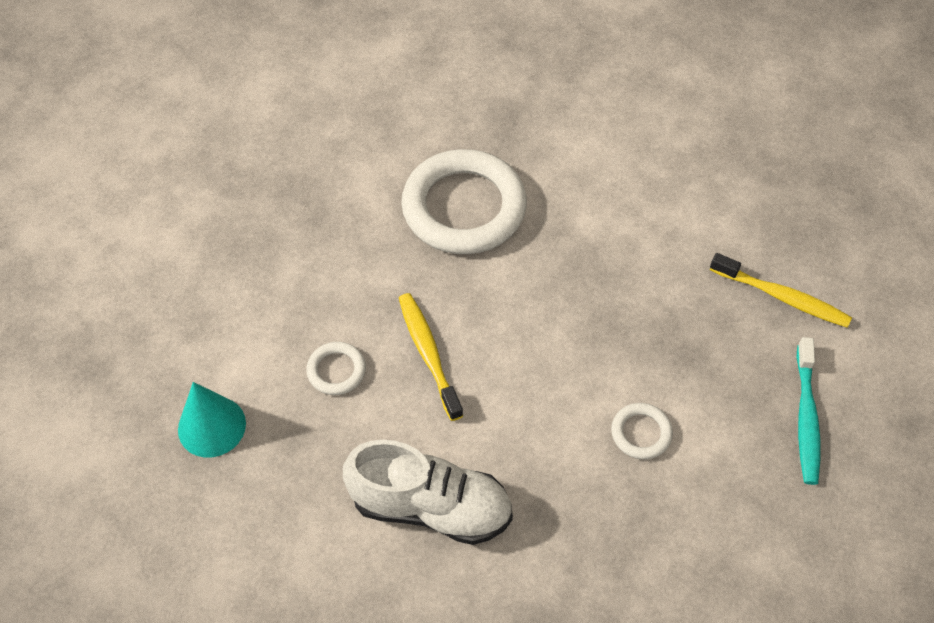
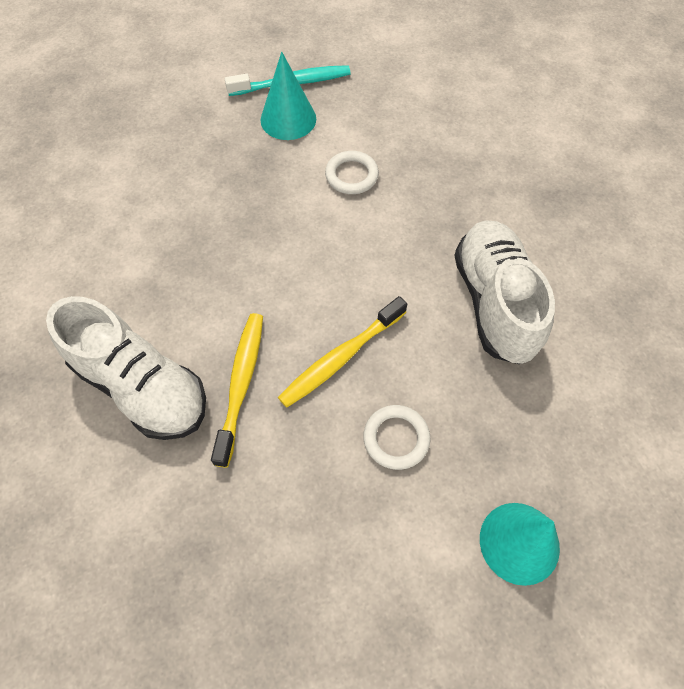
camera: 110 degrees left, 5 degrees up
white ring [401,149,527,254] -> white shoe [46,296,206,440]
yellow toothbrush [710,253,852,328] -> yellow toothbrush moved to [211,313,263,468]
none -> turquoise cone [261,52,316,140]

